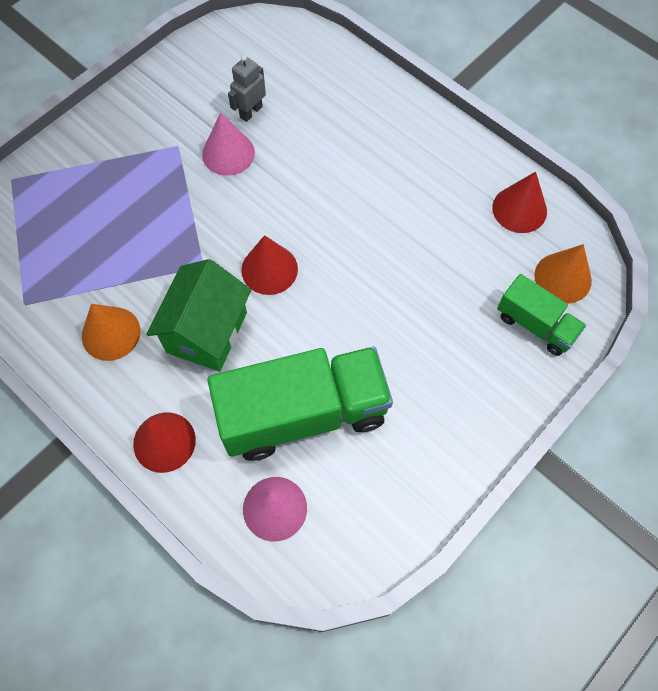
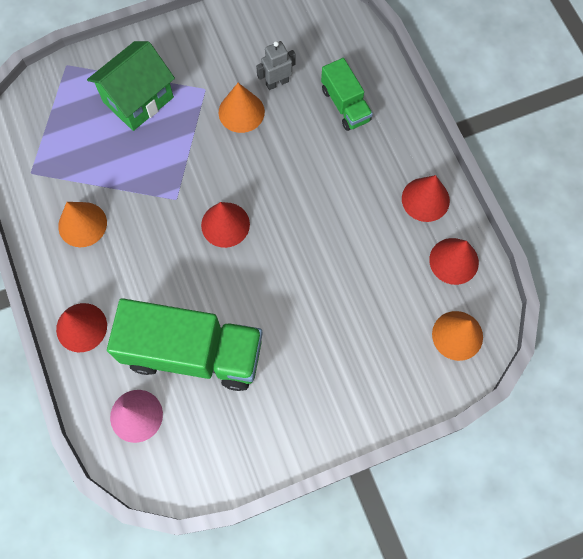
camera: 25 degrees right, 5 degrees up
green house [146,259,251,372] -> green house moved to [87,41,175,131]
pink cone [202,113,255,176] -> orange cone [219,83,265,133]
green truck [497,274,586,356] -> green truck moved to [321,58,373,131]
none -> red cone [402,175,450,222]

